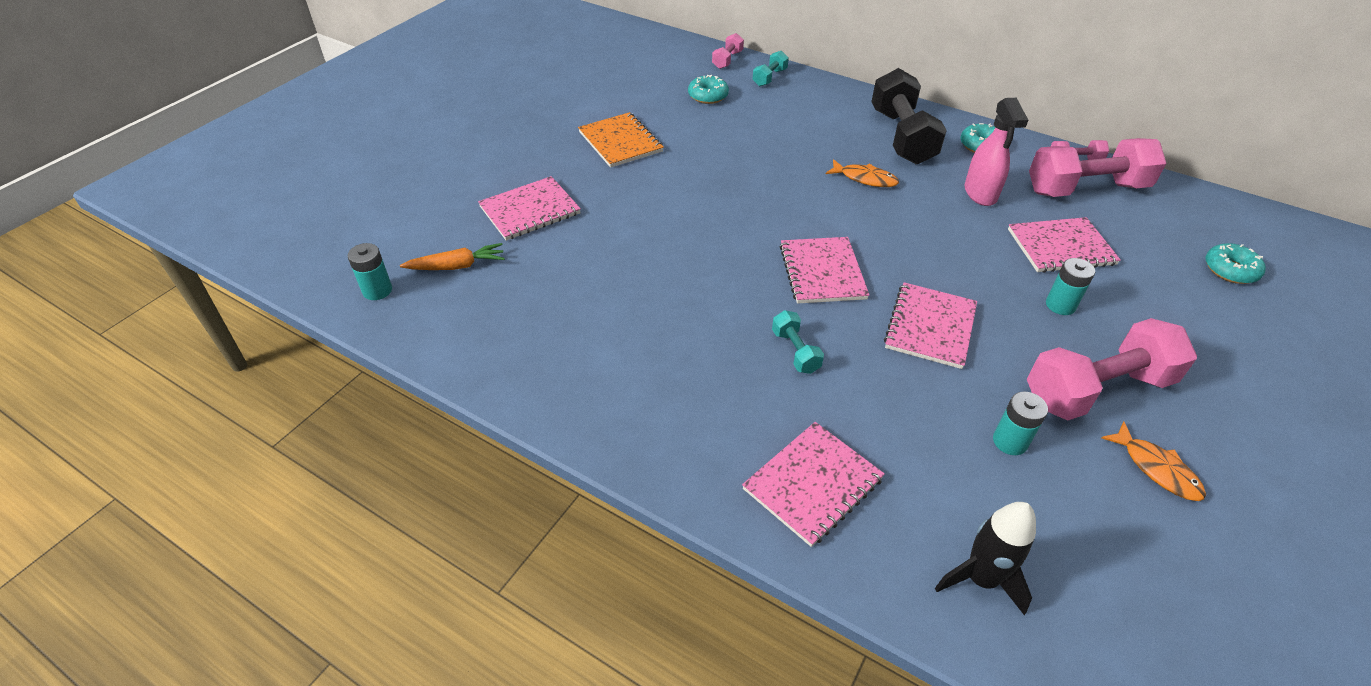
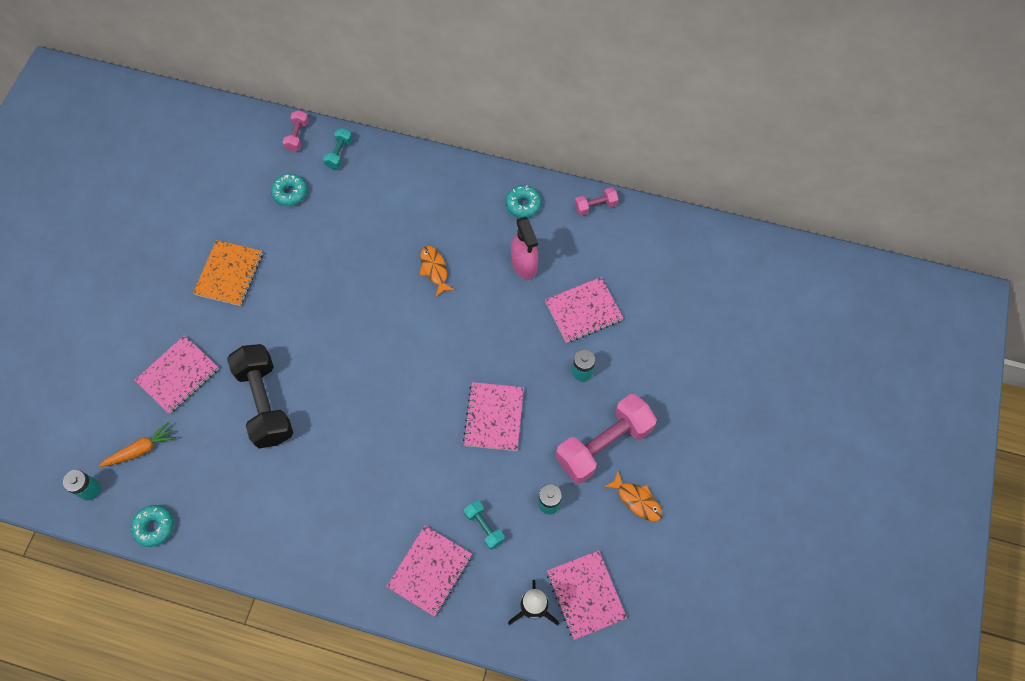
camera: 15 degrees left, 20 degrees up
orange notebook [578,112,664,168] -> orange notebook turned 60 degrees clockwise [193,240,263,306]
turquoise dumbbell [772,310,824,374] -> turquoise dumbbell moved to [464,500,505,550]
pink notebook [780,237,869,304] -> pink notebook moved to [547,550,627,640]
orange fish [826,159,899,187] -> orange fish turned 120 degrees counterclockwise [420,246,455,297]
black dumbbell [871,68,947,164] -> black dumbbell moved to [227,344,293,448]
pink dumbbell [1029,138,1167,197] -> none
turquoise donut [1205,243,1266,284] -> turquoise donut moved to [131,505,174,547]

